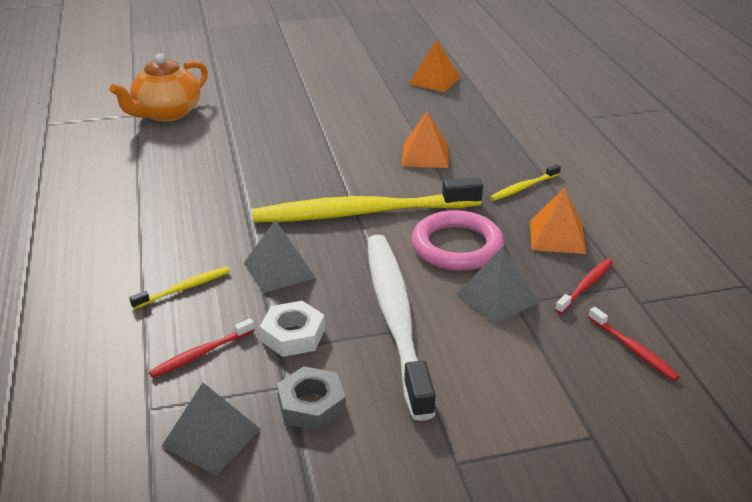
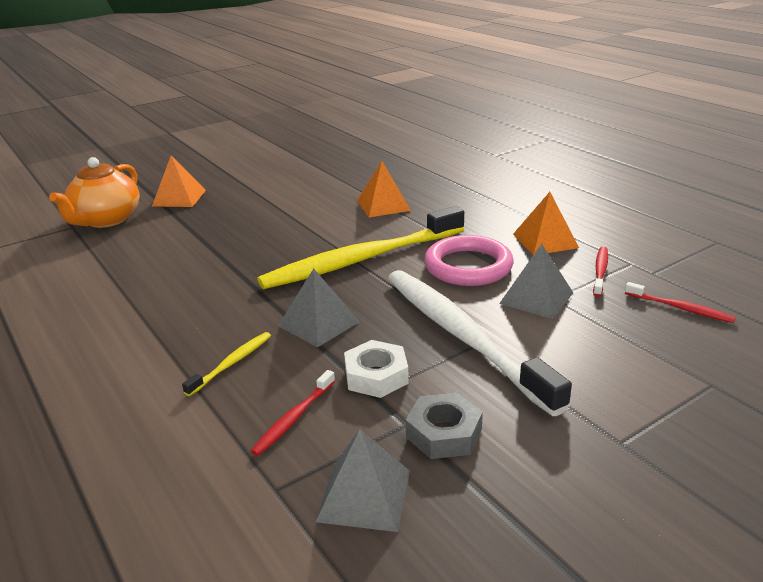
camera: 20 degrees left, 5 degrees down
orange pyramid [409,40,460,92] -> orange pyramid moved to [152,155,206,207]
yellow toothbrush [490,164,561,201] -> none

